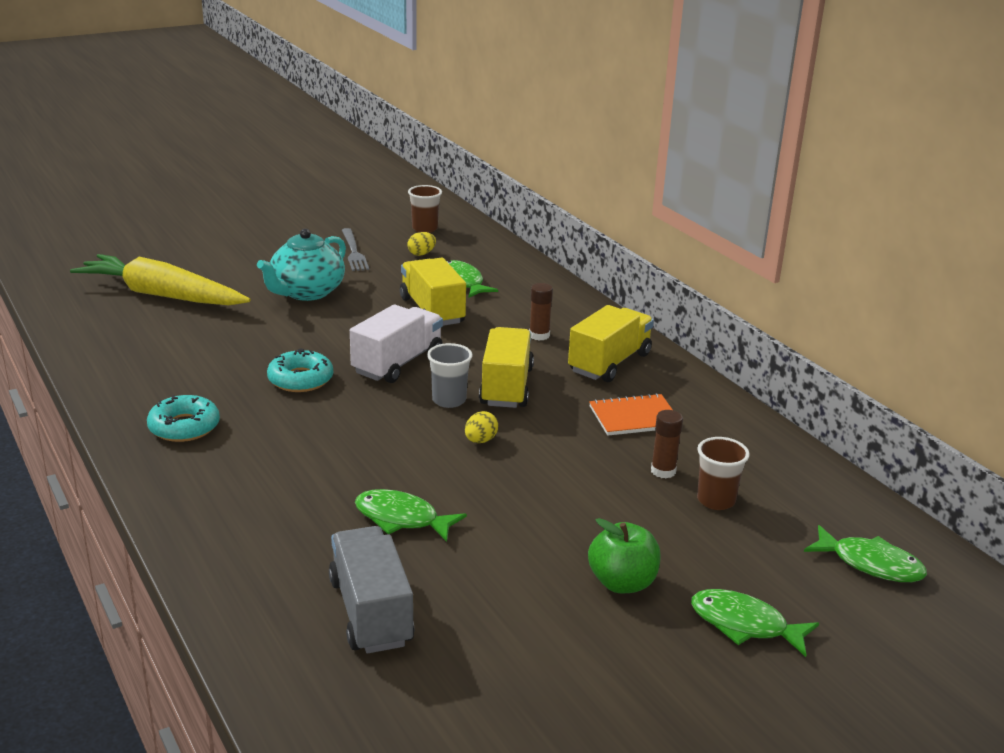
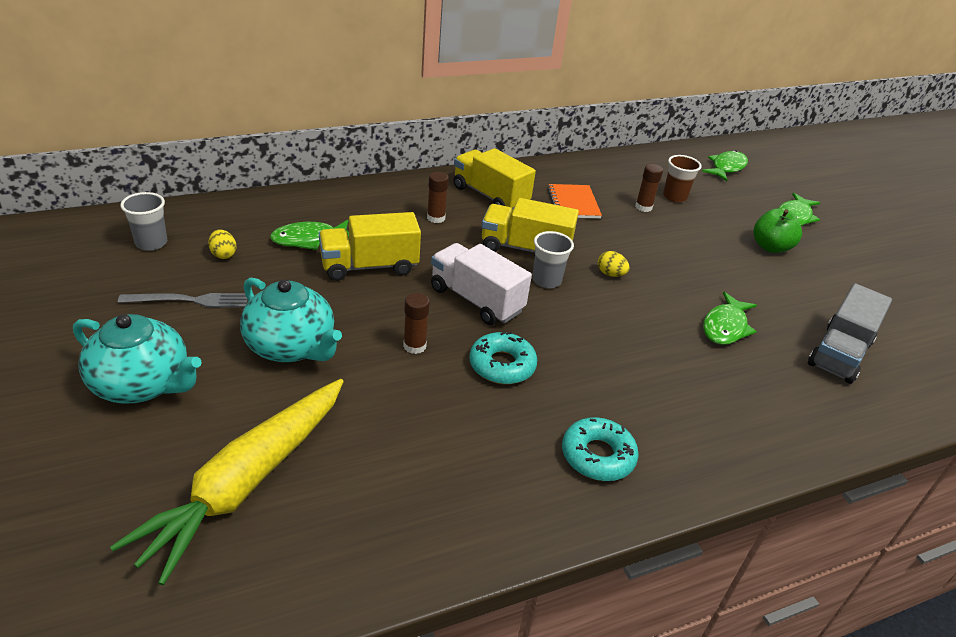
camera: 85 degrees left, 10 degrees up
grey truck [329,526,415,653] -> grey truck turned 45 degrees counterclockwise [808,283,892,384]
brown cup [408,185,442,233] -> grey cup [120,192,167,251]
none -> turquoise teapot [73,314,202,404]
none -> brown glue stick [403,293,430,354]

